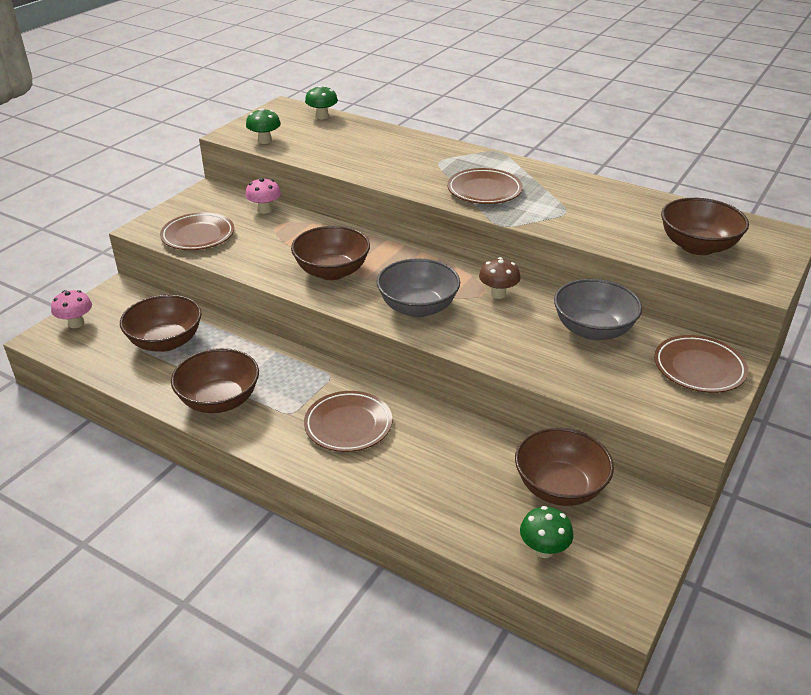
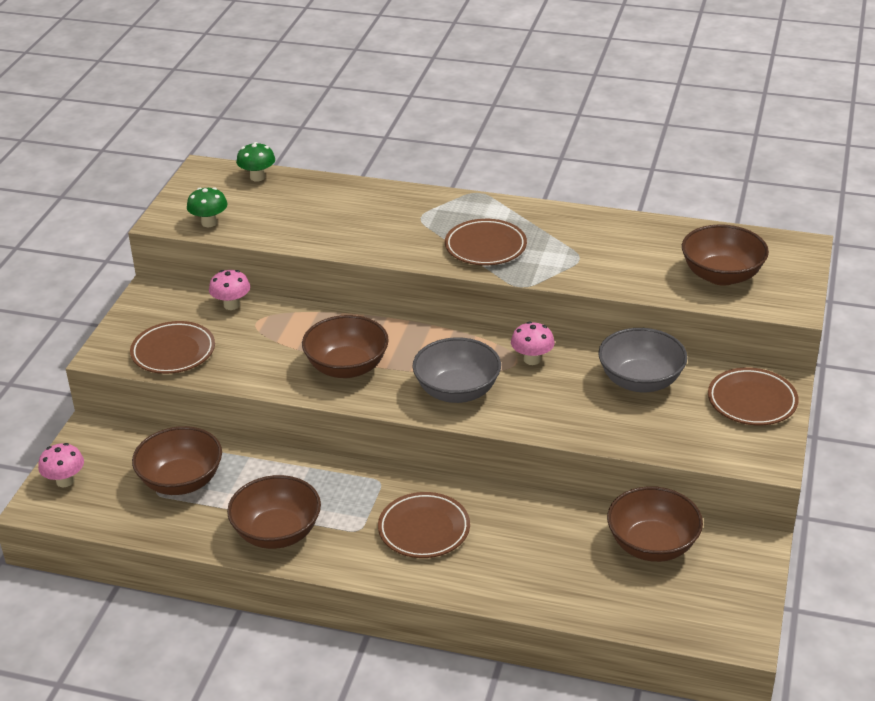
camera: 15 degrees left, 0 degrees up
brown mushroom [479,257,520,299] -> pink mushroom [511,322,555,365]
green mushroom [520,506,573,558] -> none

